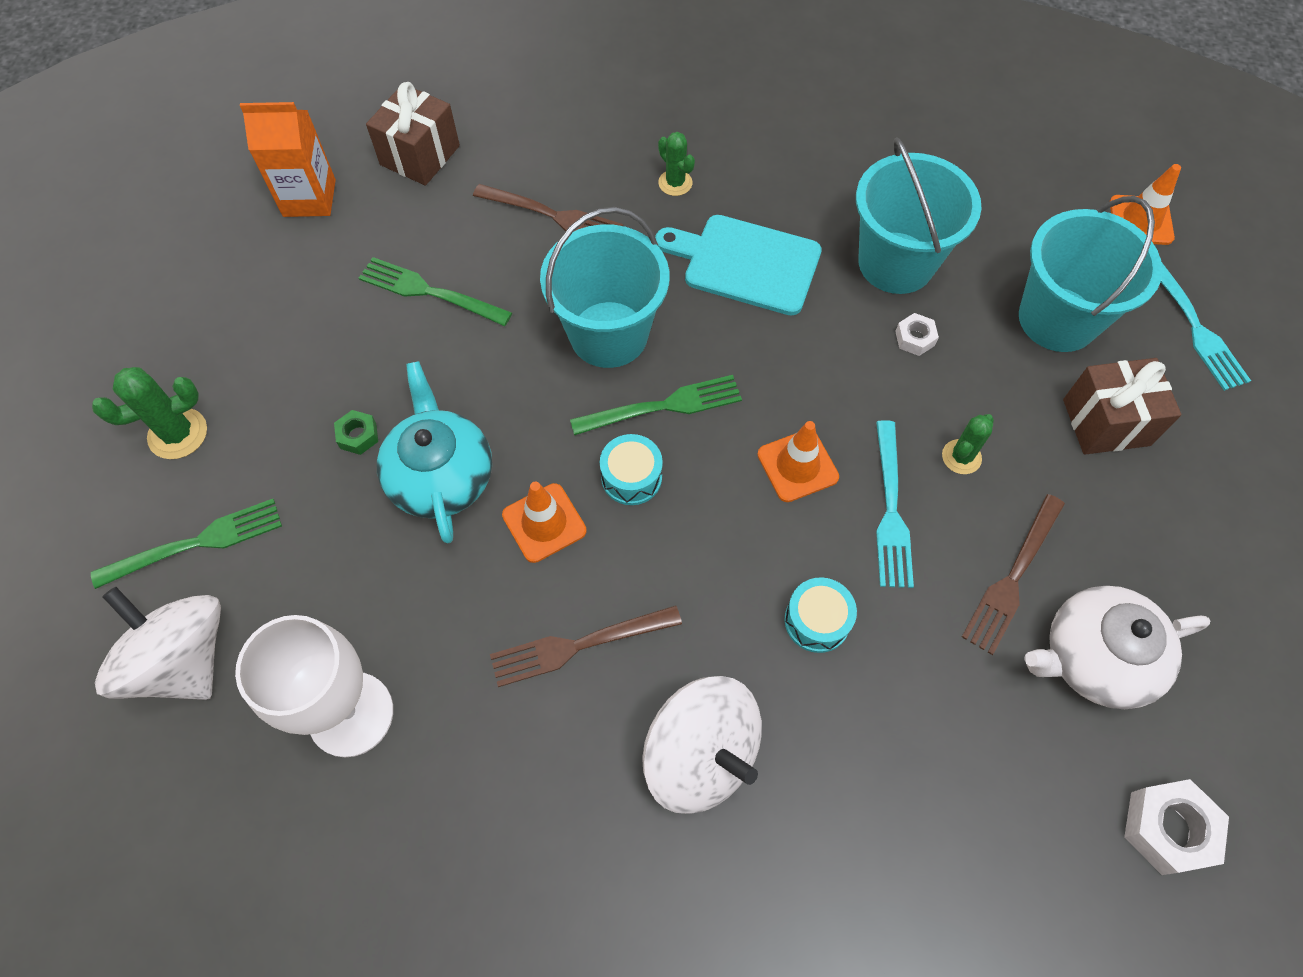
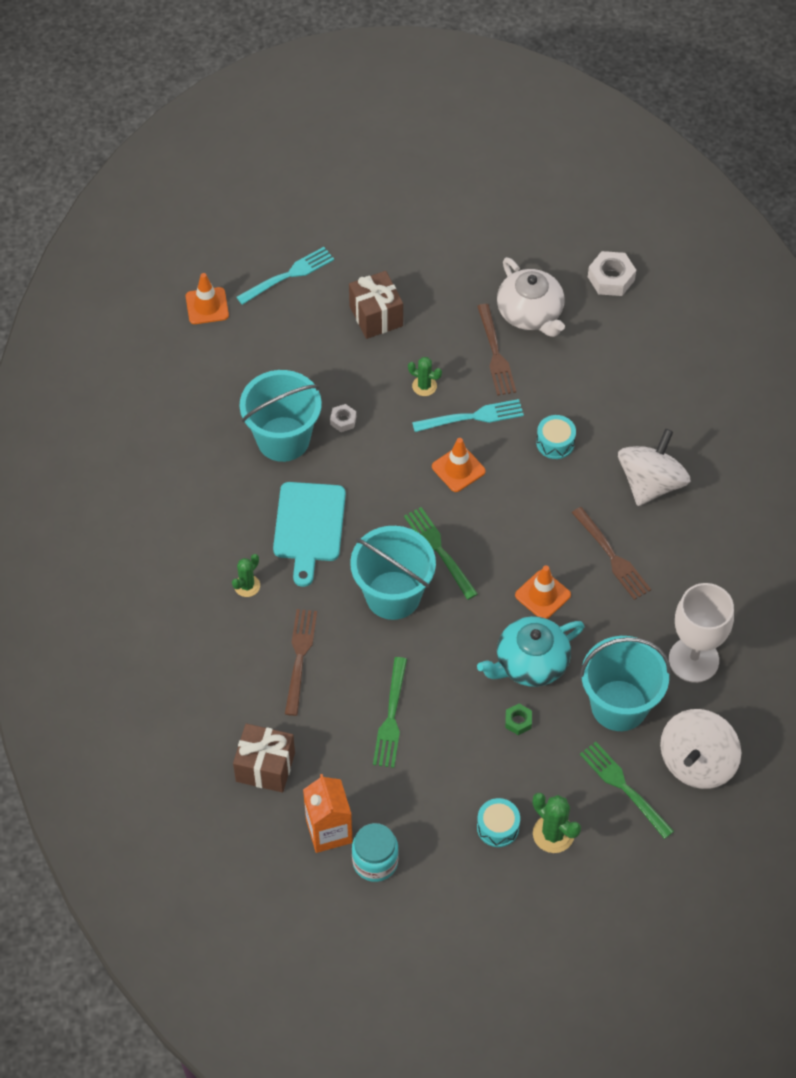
camera: 105 degrees left, 5 degrees down
turquoise drum [600,434,663,505] -> turquoise drum moved to [477,798,520,847]
brown fork [962,494,1065,655] -> brown fork turned 60 degrees clockwise [477,304,516,396]
turquoise bucket [1019,196,1162,352] -> turquoise bucket moved to [580,636,671,731]
none -> turquoise jar [352,823,399,882]

